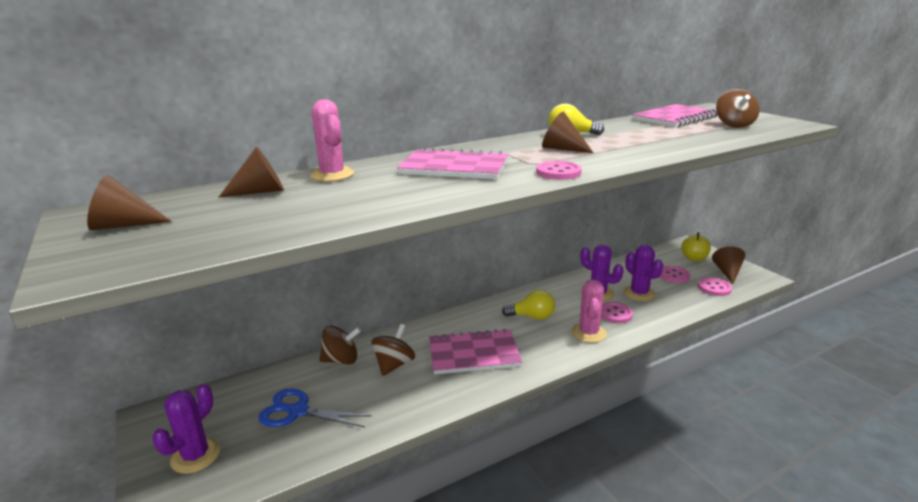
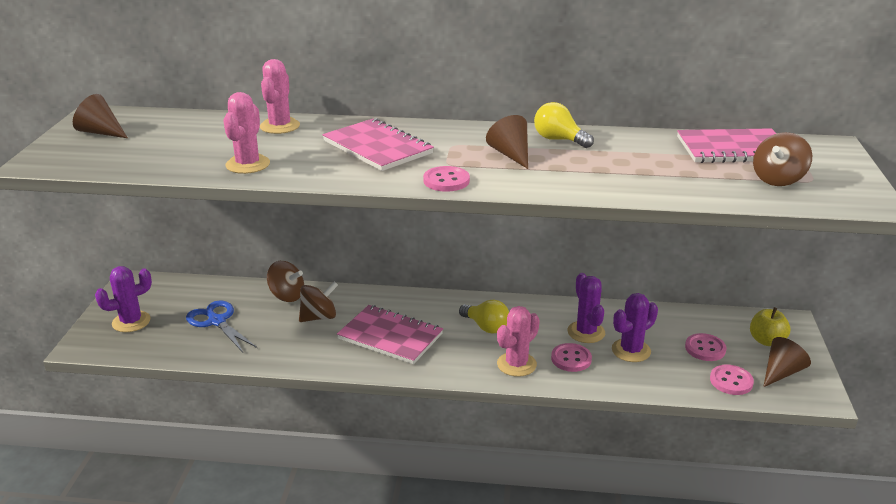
camera: 35 degrees right, 5 degrees up
brown cone [219,147,284,197] -> none
purple cactus [623,245,663,301] -> purple cactus turned 45 degrees clockwise [612,293,658,362]
none -> pink cactus [223,92,270,174]

